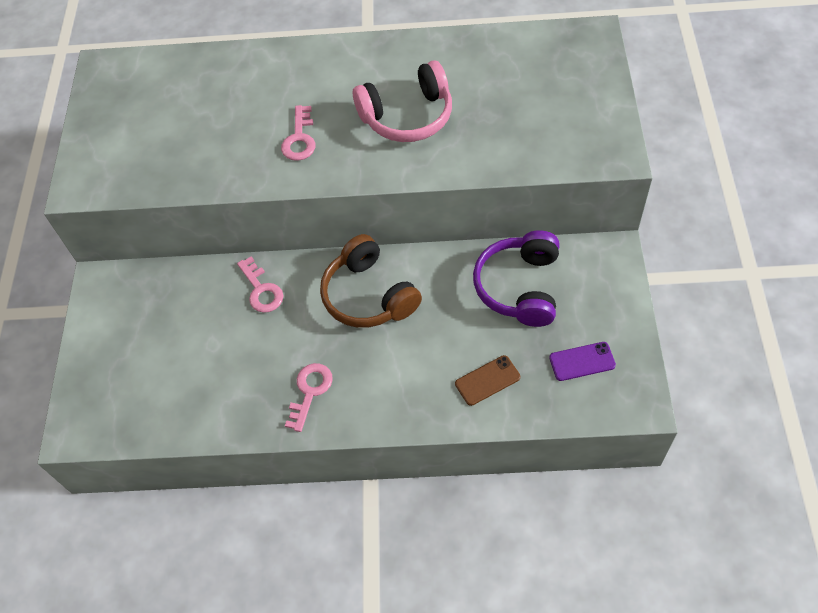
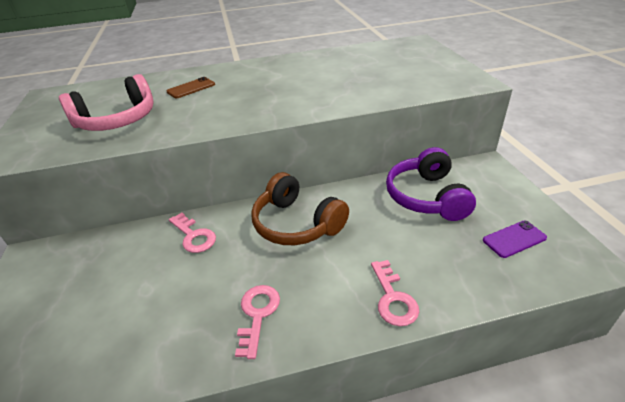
camera: 15 degrees left, 20 degrees down
pink key [281,105,315,161] -> pink key moved to [371,260,419,326]
pink headphones [353,60,452,142] -> pink headphones moved to [59,74,154,131]
brown phone [455,355,520,406] -> brown phone moved to [167,77,215,98]

